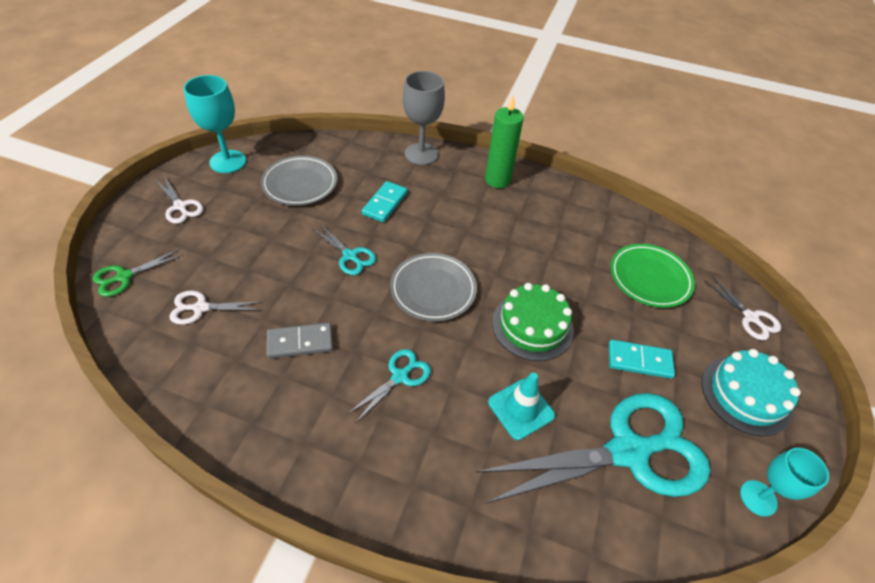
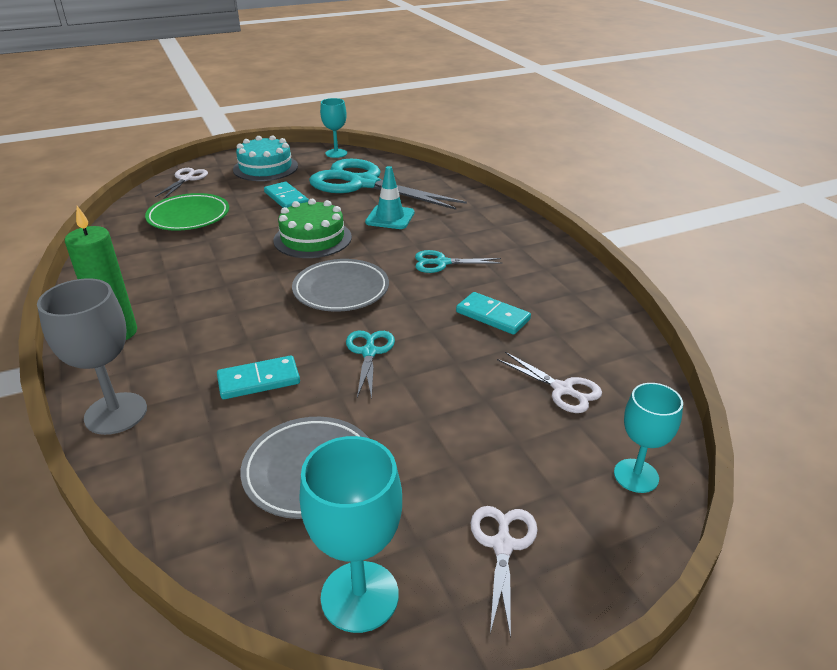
camera: 130 degrees left, 15 degrees down
green scissors [93,249,183,297] -> turquoise goblet [614,383,683,493]
grey domino [266,323,333,359] -> turquoise domino [456,292,531,335]

